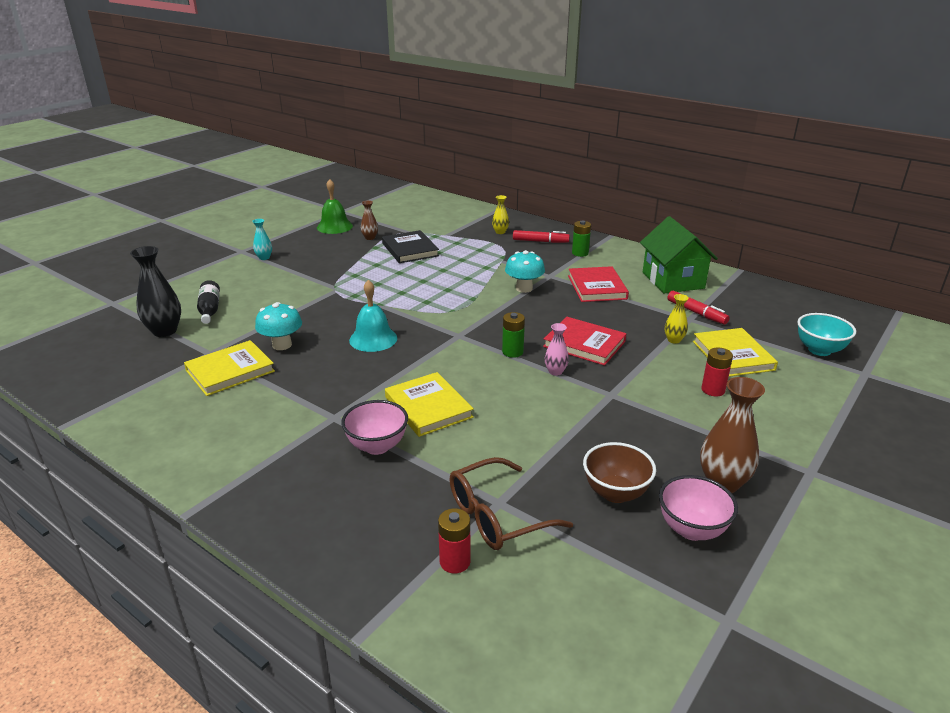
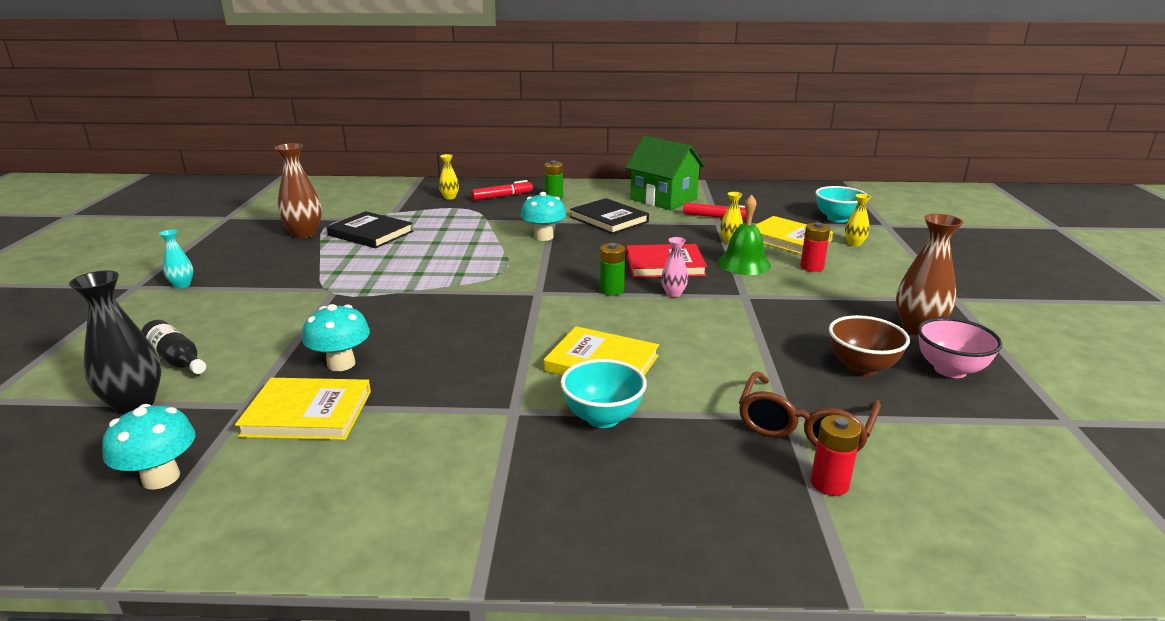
camera: 35 degrees left, 5 degrees down
yellow book [184,340,275,396] -> yellow book turned 75 degrees clockwise [235,378,371,440]
green bell [317,179,353,234] -> green bell moved to [718,194,771,275]
pink bowl [341,400,408,455] -> turquoise bowl [560,359,647,428]
turquoise bell [349,280,397,352] -> none
brown vase [361,201,378,240] -> brown vase [275,143,322,238], size x1.83
red book [568,266,629,302] -> black book [570,198,649,234]
none -> turquoise mushroom [102,404,195,490]
none -> yellow vase [845,194,871,246]

